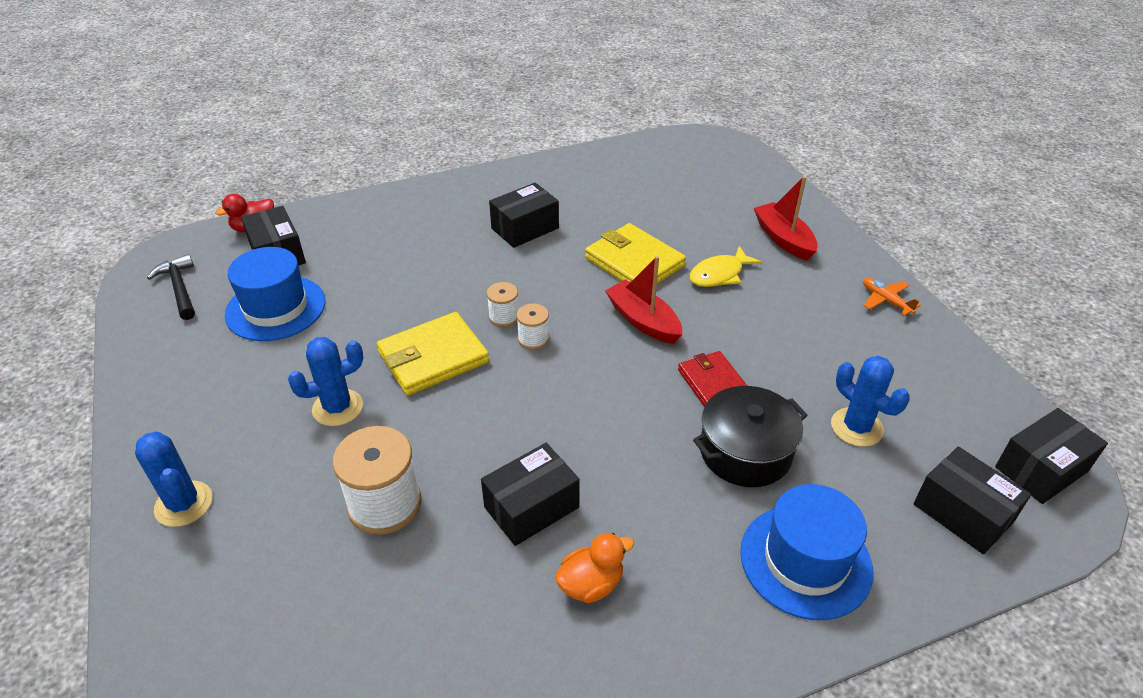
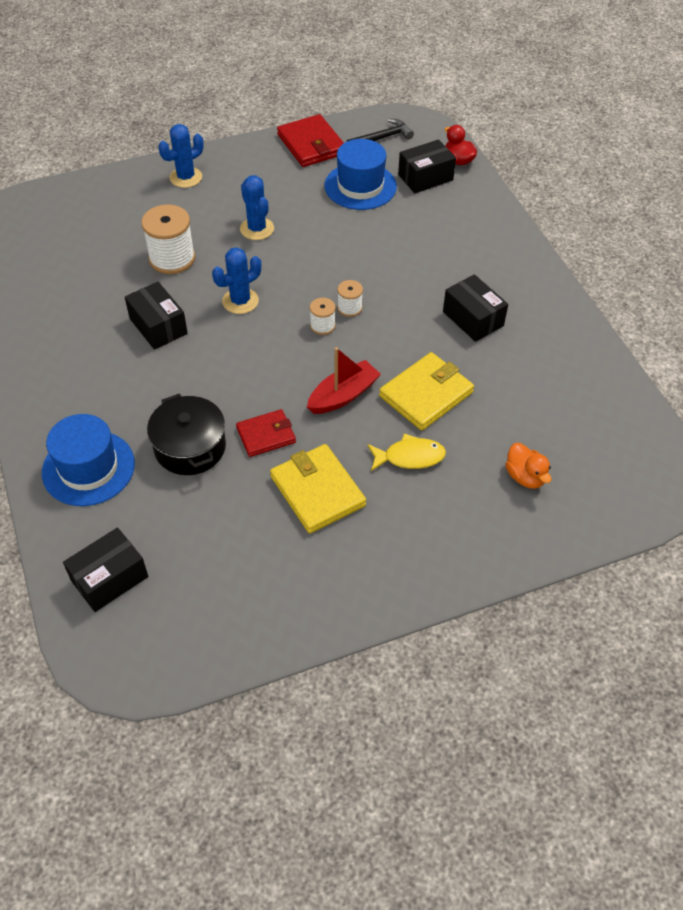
camera: 90 degrees right, 10 degrees up
yellow wallet [377,312,489,395] -> yellow wallet moved to [270,444,366,533]
orange duck [555,533,634,603] -> orange duck moved to [505,443,552,489]
yellow fish [690,246,762,287] -> yellow fish turned 120 degrees clockwise [367,433,446,471]
red boat [754,176,818,261] -> none
blue cactus [831,356,910,447] -> blue cactus moved to [212,247,261,314]
orange plane [863,278,921,316] -> none
black box [995,408,1108,504] -> none
none -> red wallet [277,114,344,167]

